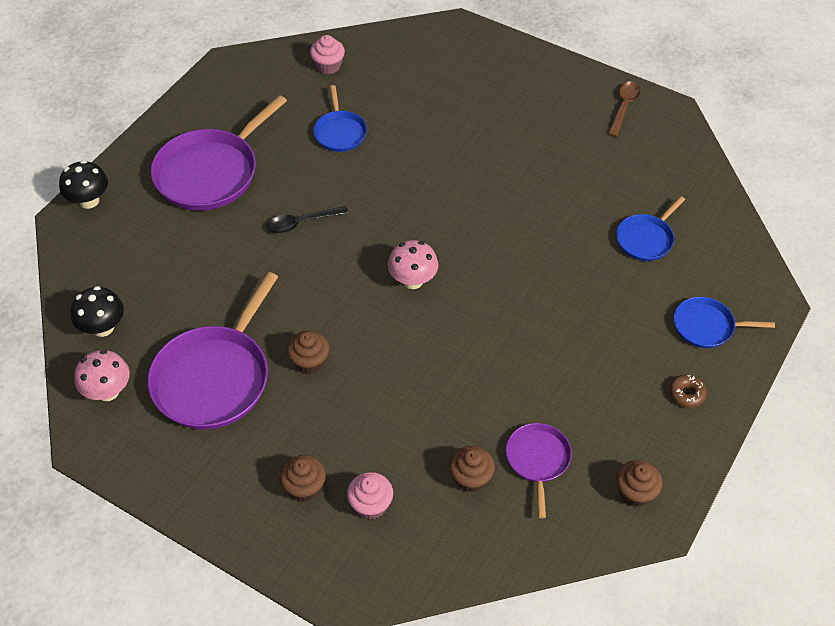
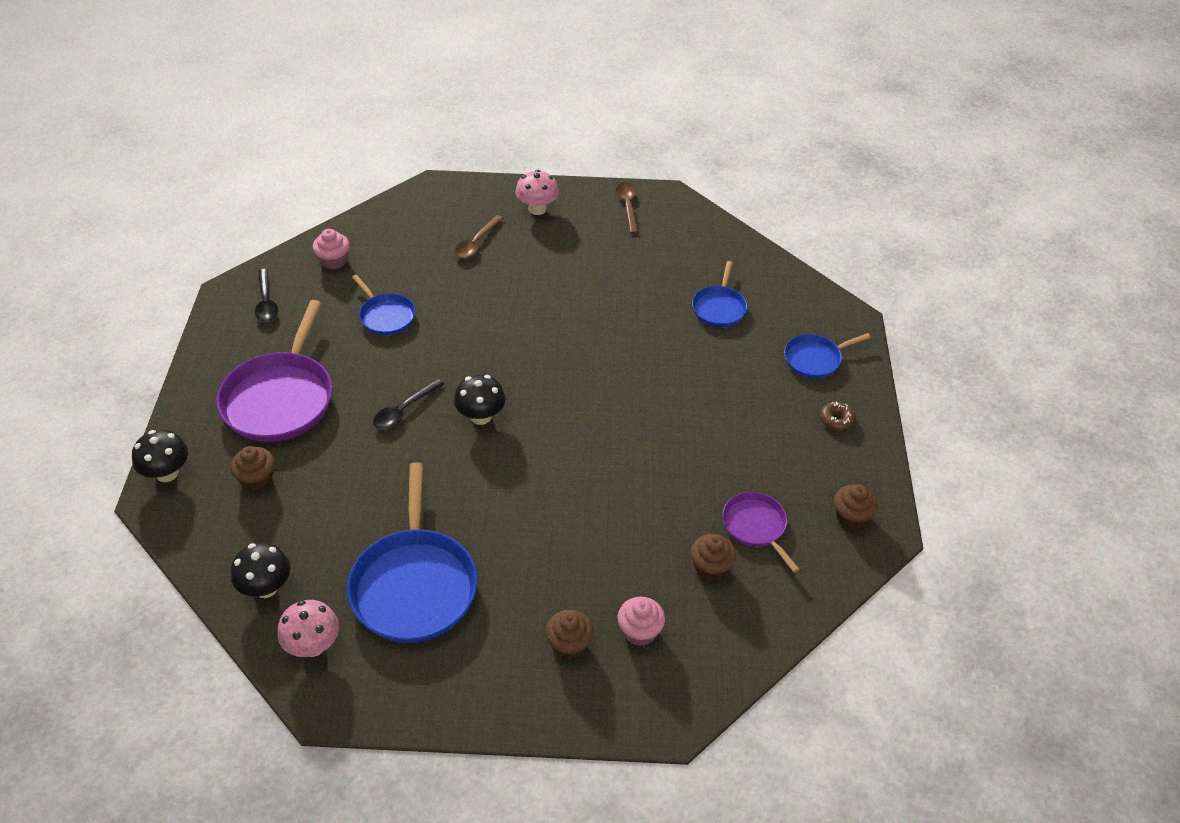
camera: 30 degrees left, 5 degrees down
purple pan [147,272,278,429] -> blue pan [347,462,478,643]
brown cupcake [287,331,330,374] -> brown cupcake moved to [230,446,275,491]
pink mushroom [388,240,438,289] -> pink mushroom moved to [515,170,559,215]
none -> black spoon [255,269,278,322]
none -> black mushroom [454,374,506,425]
none -> brown spoon [455,215,504,258]

